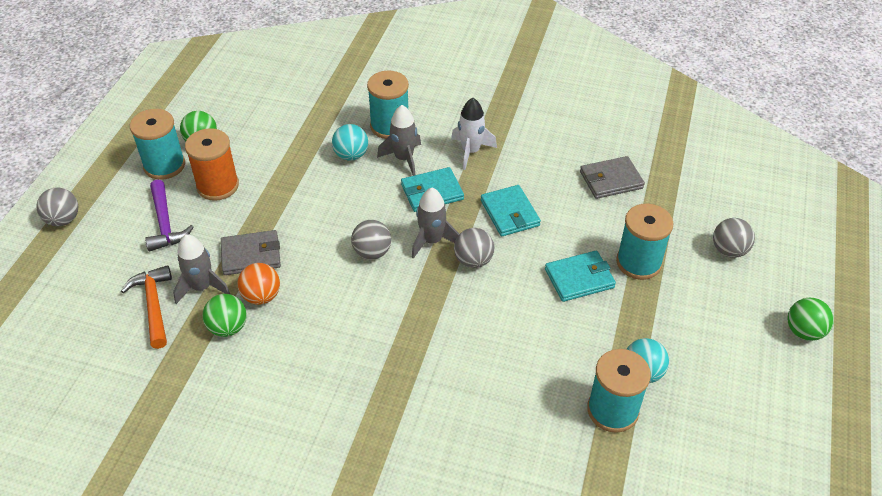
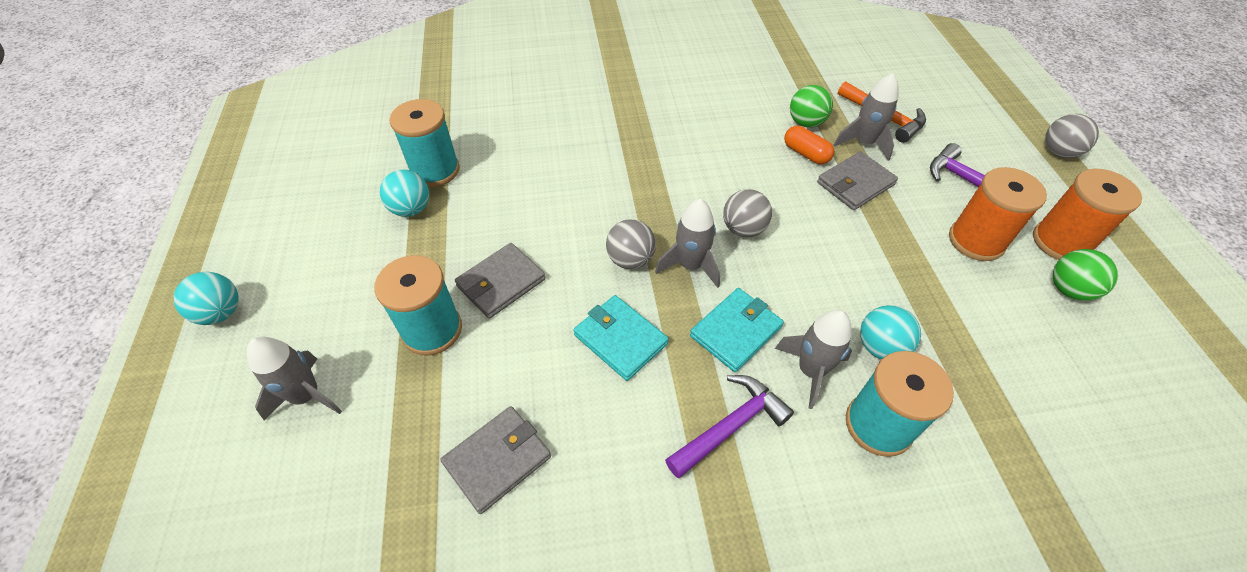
camera: 155 degrees right, 5 degrees up
turquoise spool [130,109,185,180] -> orange spool [1033,169,1142,260]
orange ball [237,263,280,305] -> orange capsule [784,126,834,164]
white rocket [451,98,497,170] -> purple hammer [665,375,794,478]
turquoise wallet [545,250,616,302] -> grey wallet [455,243,546,319]
grey ball [713,218,755,258] -> grey rocket [247,337,342,421]
green ball [787,298,834,341] -> turquoise ball [174,272,239,325]

